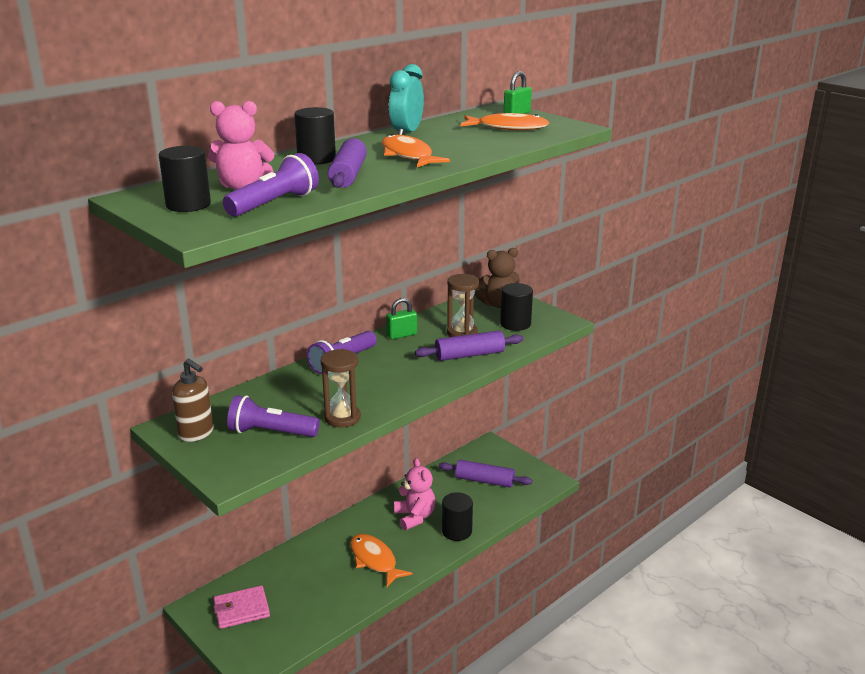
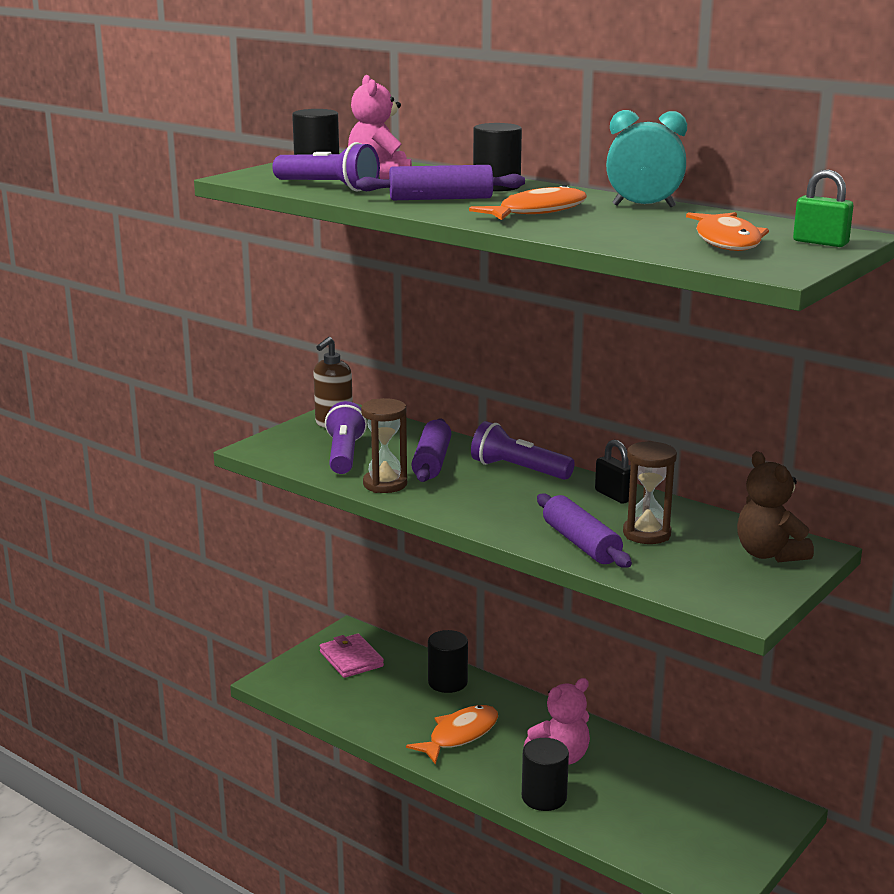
camera: 80 degrees right, 5 degrees down
green padlock [386,298,417,339] -> black padlock [595,440,631,504]
purple rolling pin [439,460,532,488] -> purple rolling pin moved to [411,418,451,482]
black cylinder [500,283,533,331] -> black cylinder moved to [428,630,468,693]

